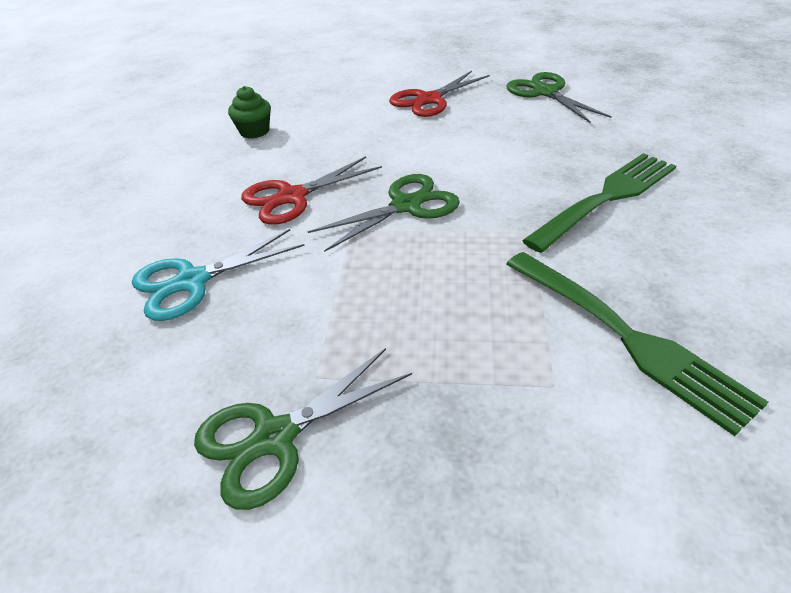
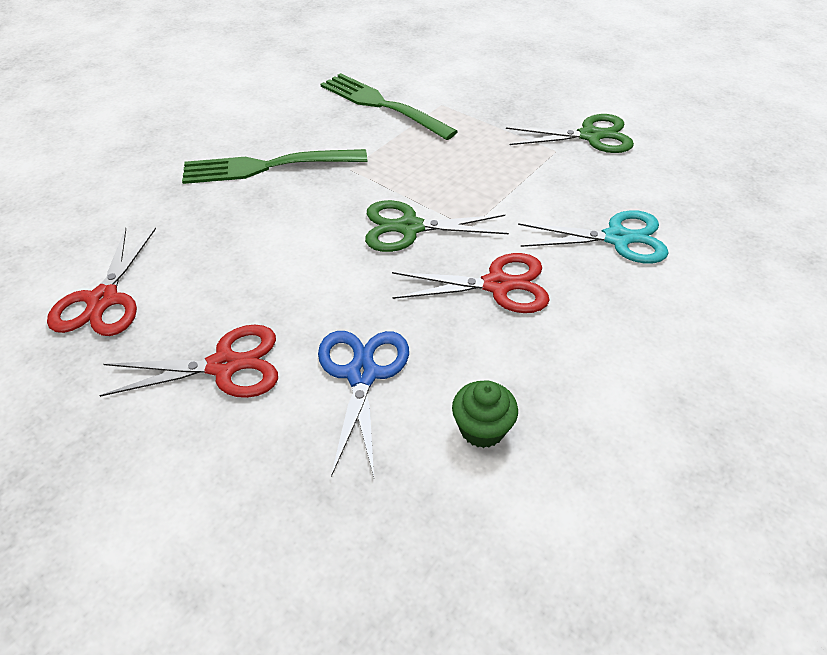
camera: 150 degrees left, 5 degrees up
green scissors [506,72,612,123] -> red scissors [47,228,156,336]
green fork [506,252,768,436] -> green fork turned 45 degrees counterclockwise [321,73,458,140]
none -> blue scissors [318,331,409,477]

